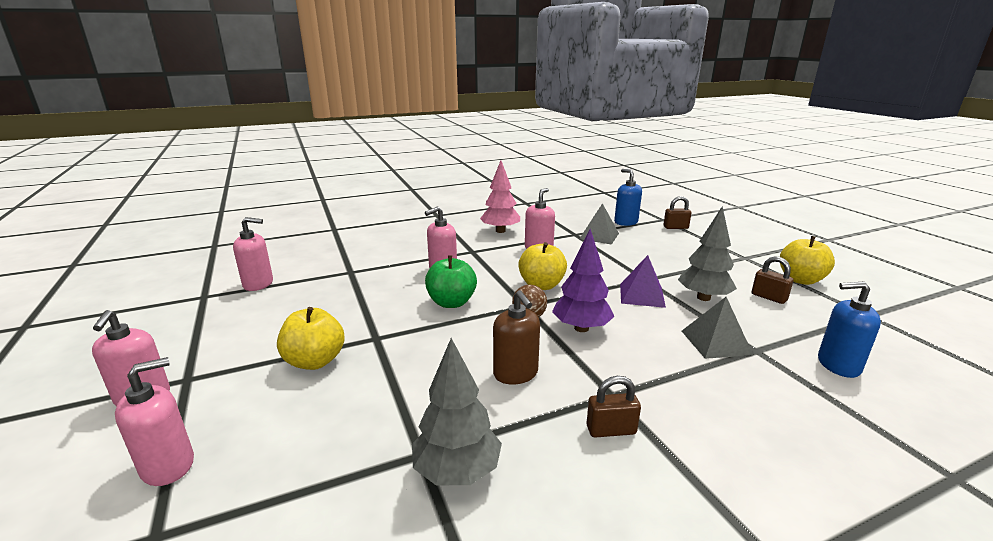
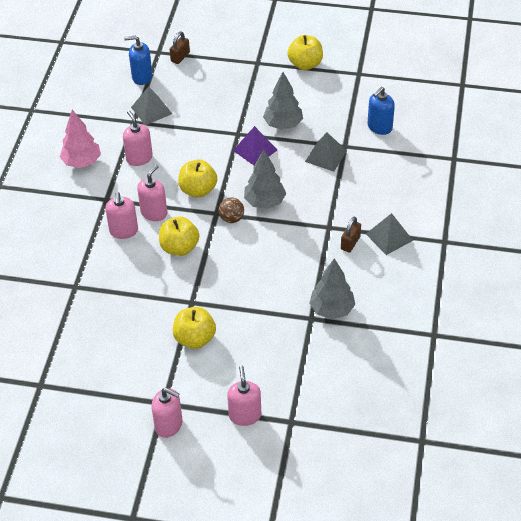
camera: 55 degrees left, 25 degrees up
pink soap dispenser [233,217,273,291] -> pink soap dispenser moved to [137,165,167,221]
green apple [425,256,477,308] -> yellow apple [159,216,199,256]
brown soap dispenser [493,290,540,385] -> none
purple tree [552,229,614,332] -> grey tree [244,150,286,209]
brown padlock [751,256,794,304] -> none
none -> grey pyramid [366,213,413,255]

